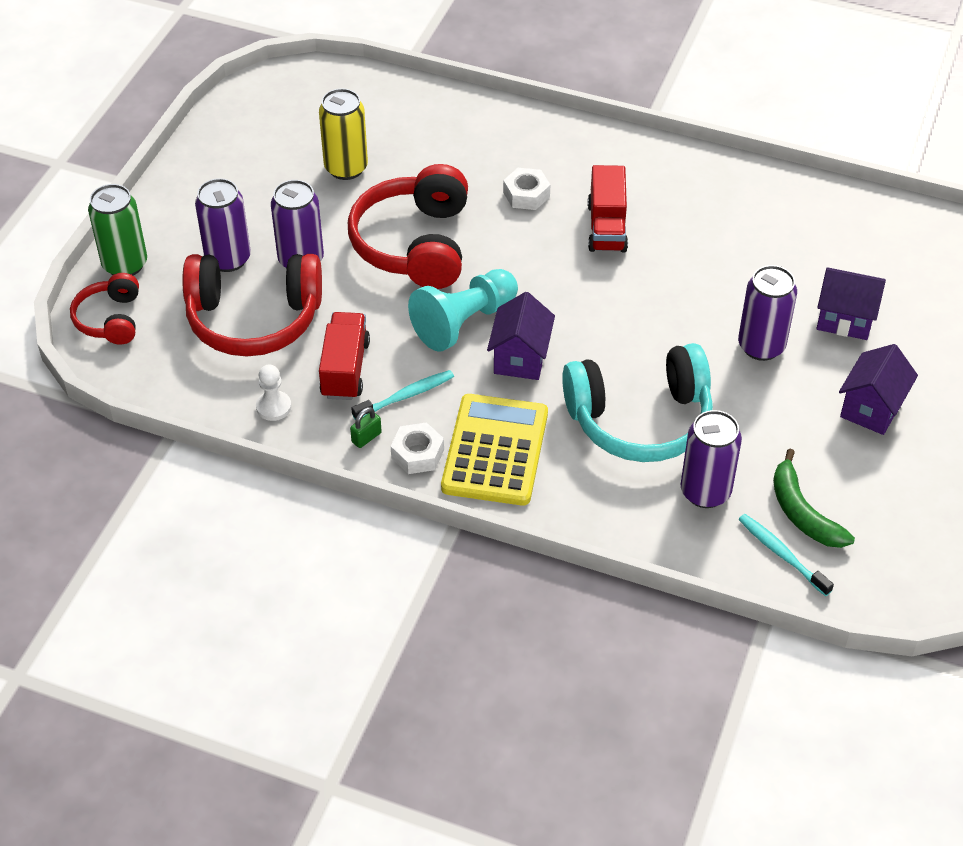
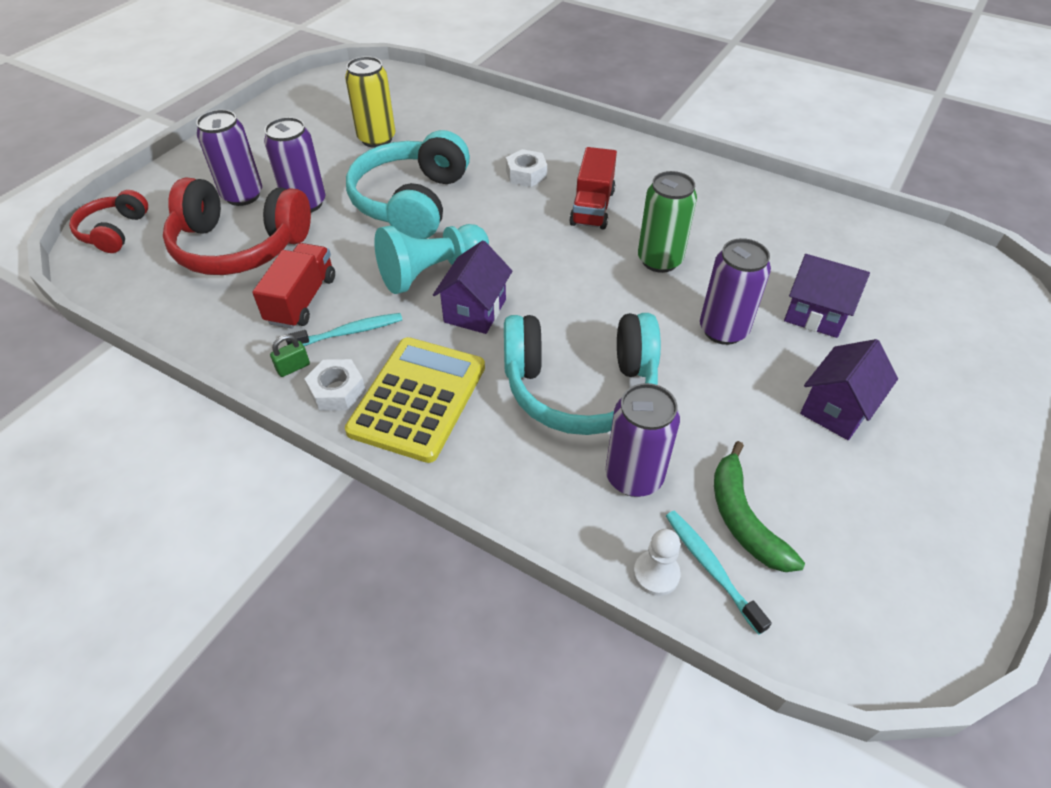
camera: 10 degrees right, 0 degrees up
green can [88,184,147,275] -> green can moved to [638,171,697,273]
white pawn [256,365,292,421] -> white pawn moved to [633,529,681,596]
red headphones [348,164,468,289] -> turquoise headphones [346,130,470,239]

